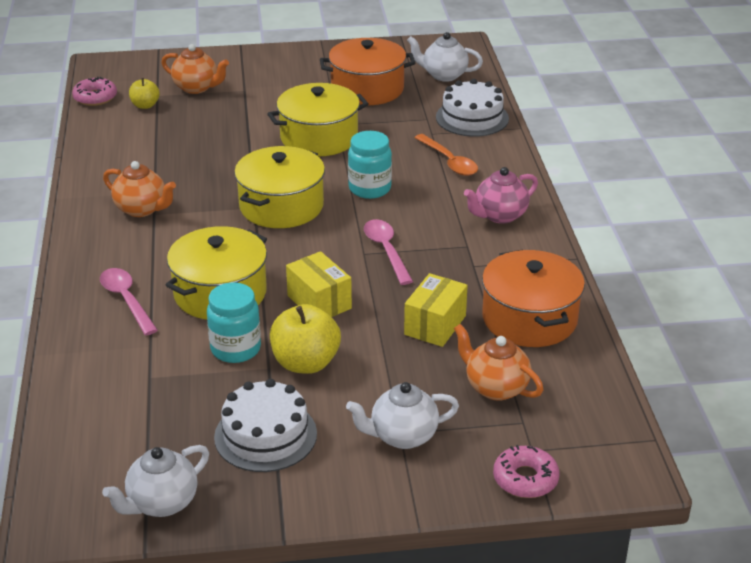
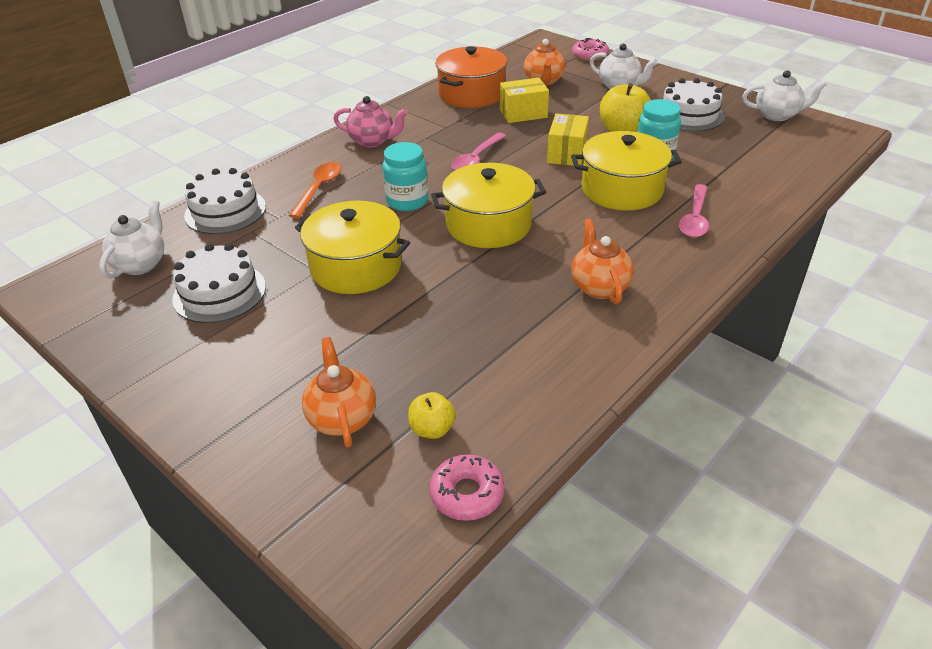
camera: 130 degrees left, 5 degrees up
orange pot [320,38,415,105] -> white cake [172,243,266,323]
white teapot [407,32,483,82] -> white teapot turned 135 degrees counterclockwise [99,200,164,279]

